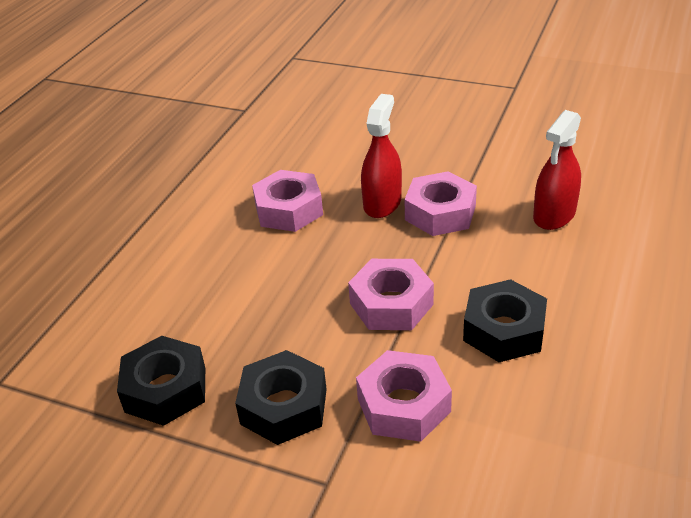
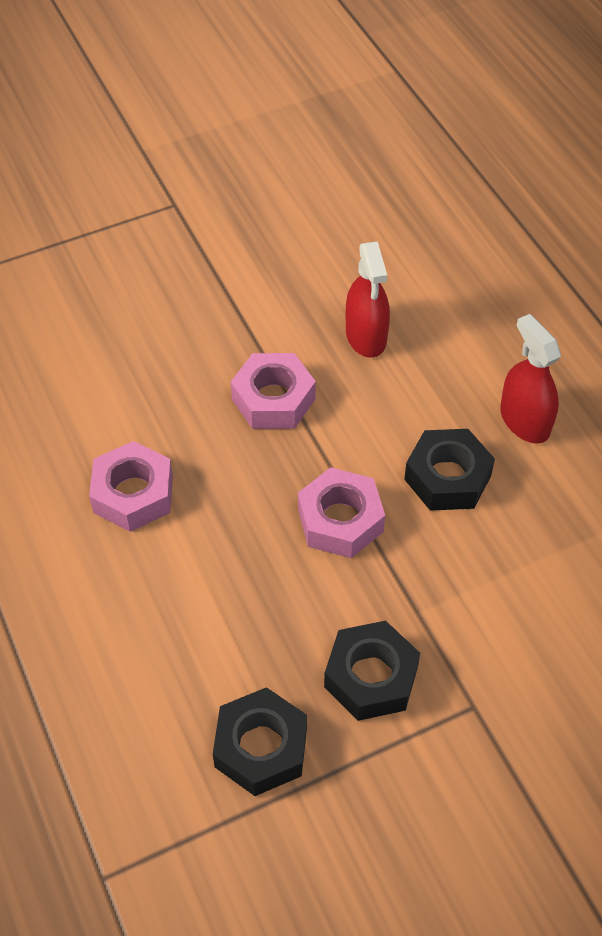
camera: 50 degrees left, 15 degrees up
pink nut [356,350,452,442] -> none
red spray bottle [361,94,402,218] -> red spray bottle moved to [500,314,561,443]

